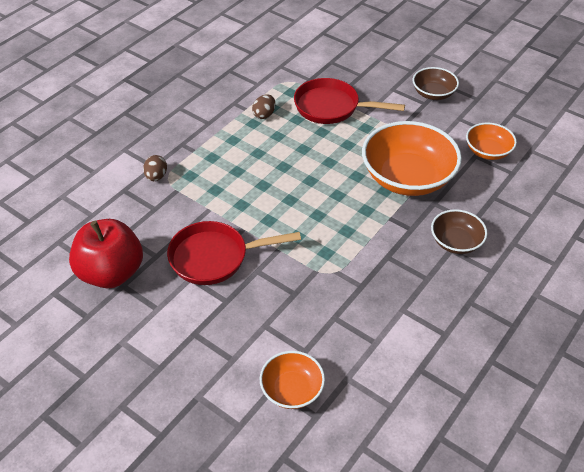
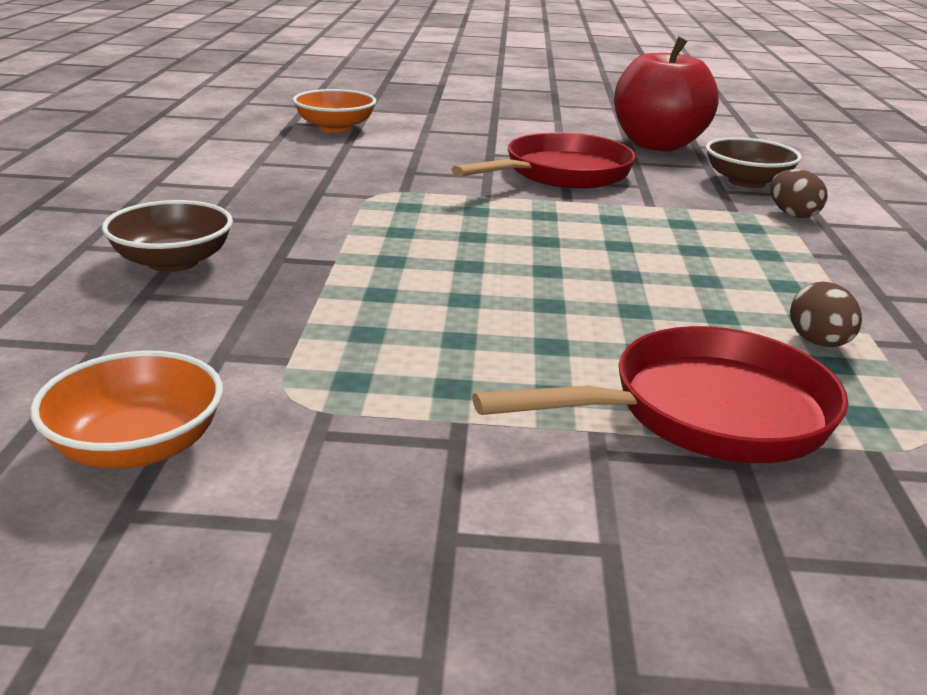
camera: 145 degrees right, 20 degrees down
orange bowl [362,121,462,196] -> none
brown bowl [413,67,459,100] -> brown bowl moved to [706,137,802,188]

